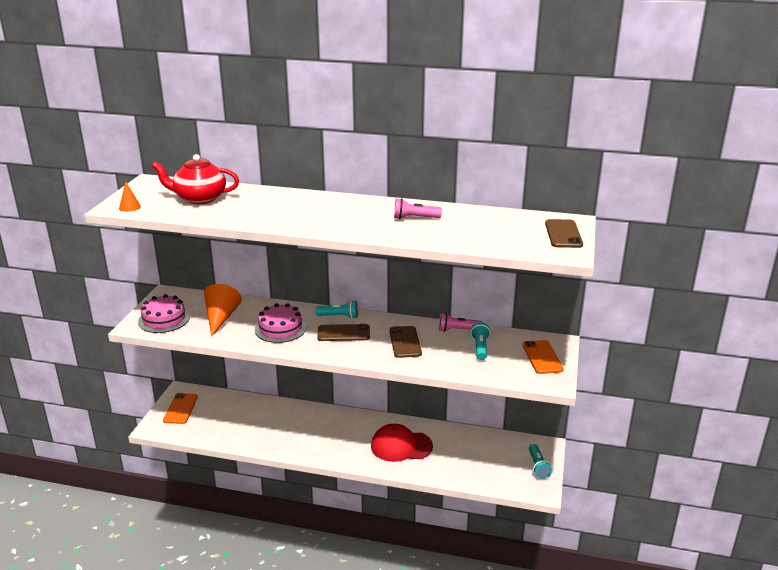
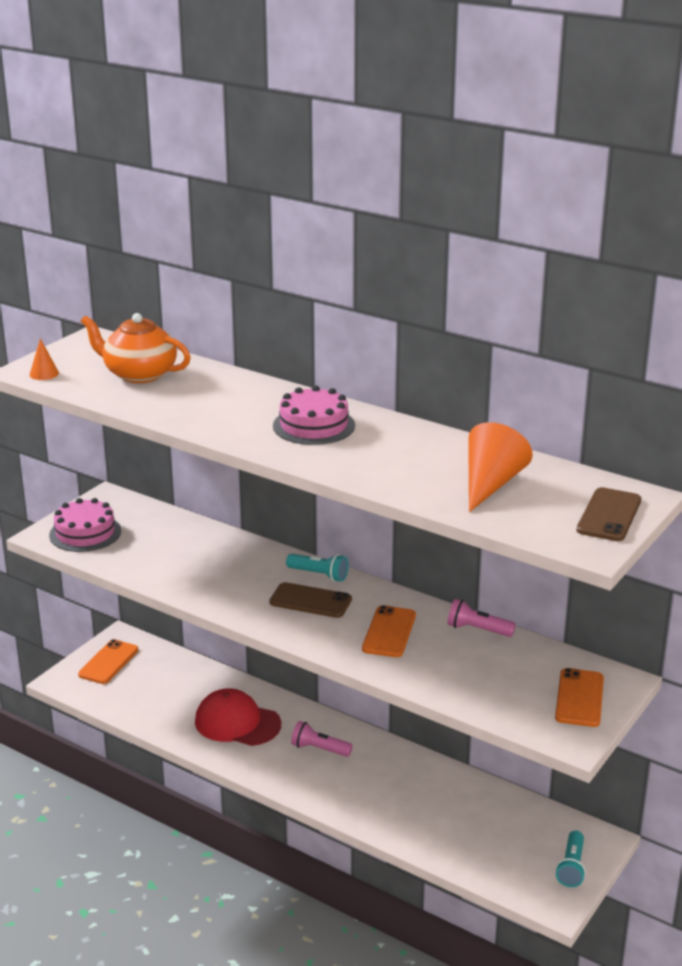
camera: 20 degrees right, 0 degrees up
red teapot [152,154,239,204] -> orange teapot [81,313,191,383]
orange cone [204,284,242,337] -> orange cone moved to [468,422,533,512]
pink cake [255,303,306,343] -> pink cake moved to [273,385,355,445]
red cap [371,424,433,462] -> red cap moved to [195,689,281,746]
brown phone [389,326,422,358] -> orange phone [362,605,416,657]
pink flashlight [394,198,442,219] -> pink flashlight moved to [291,721,353,757]
turquoise flashlight [471,322,490,360] -> none

